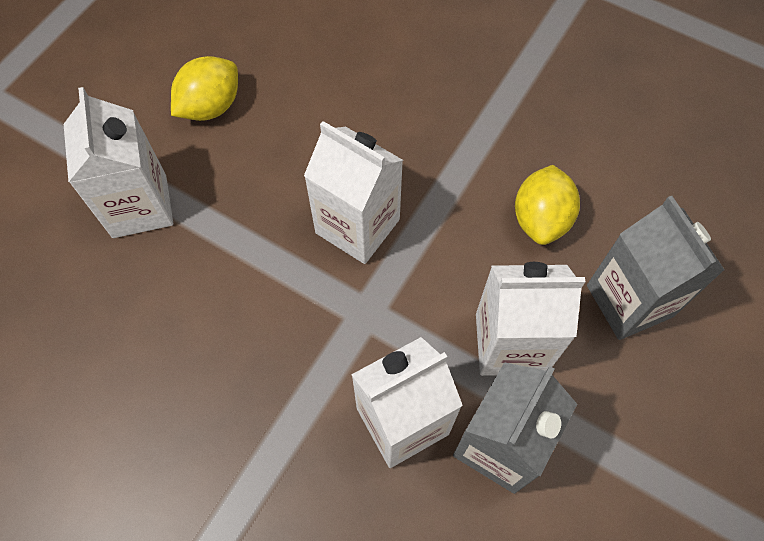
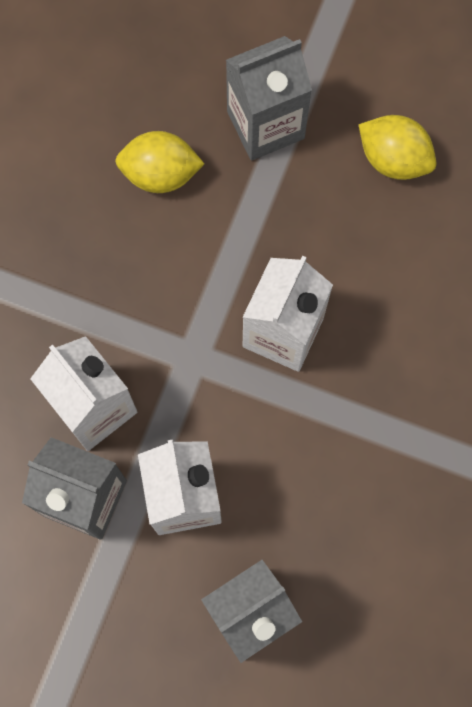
camera: 80 degrees right, 10 degrees up
white carton [64,87,173,238] -> grey carton [226,36,312,161]
yellow lemon [515,165,580,245] -> yellow lemon moved to [115,131,204,193]

